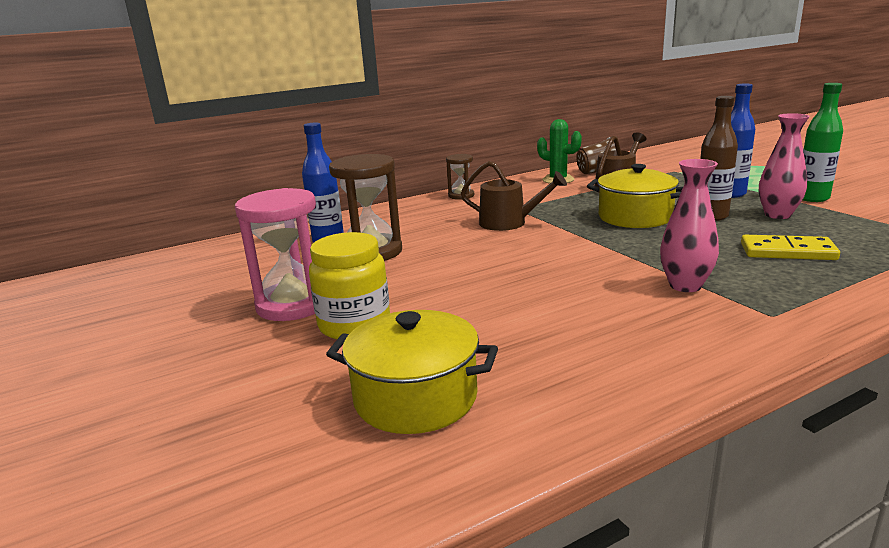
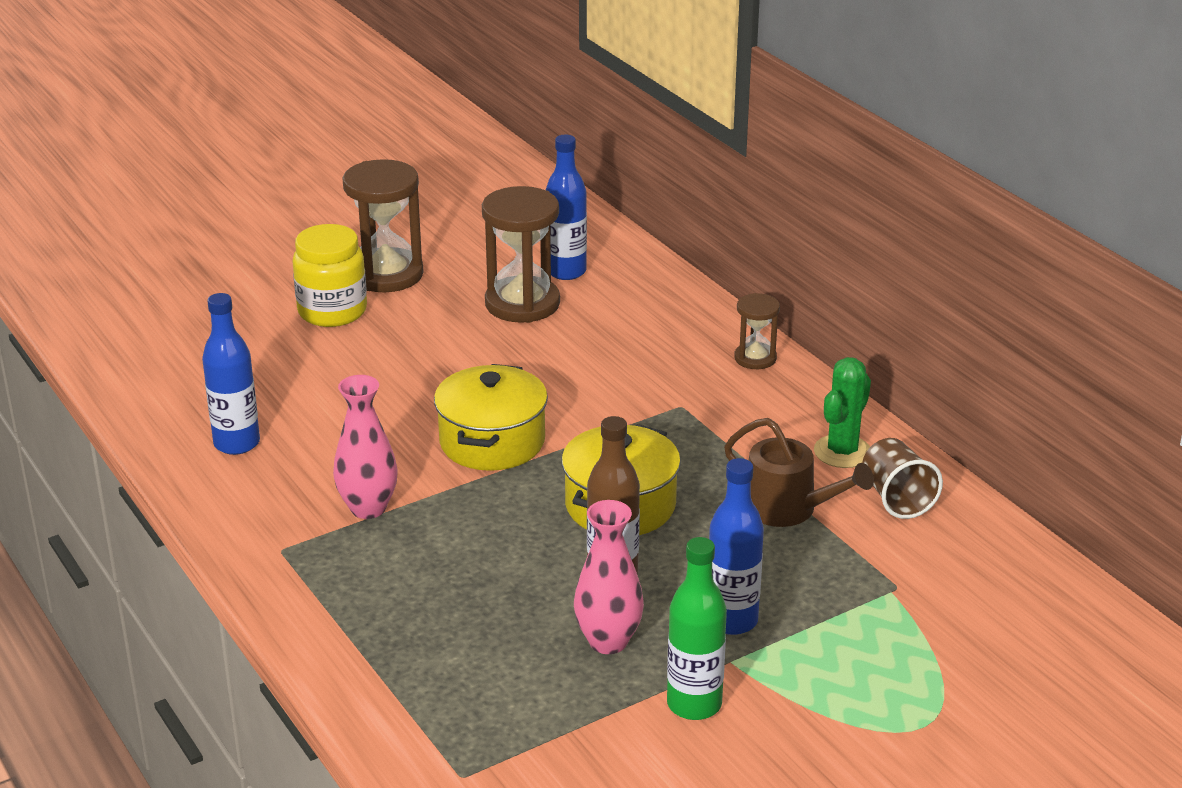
camera: 85 degrees right, 10 degrees up
pink hourglass [235,188,316,321] -> brown hourglass [342,159,424,292]
yellow pot [326,310,498,434] -> yellow pot moved to [434,364,548,471]
brown watering can [461,161,567,231] -> none
yellow domino [741,235,840,260] -> none
none -> blue bottle [202,293,260,455]

